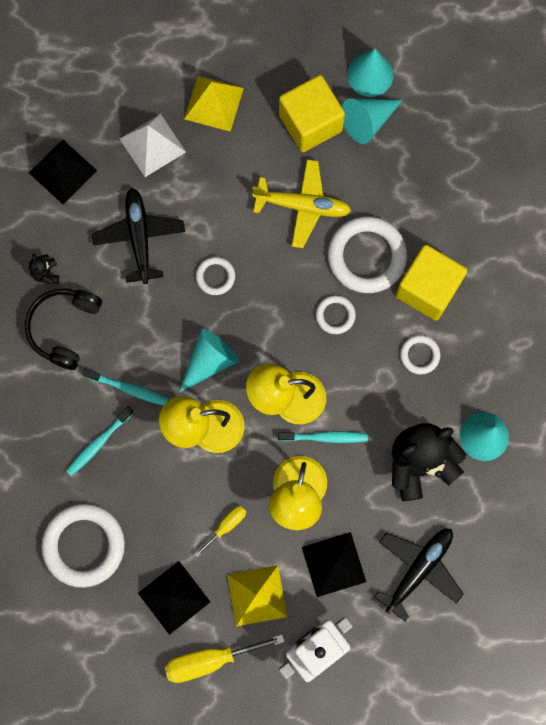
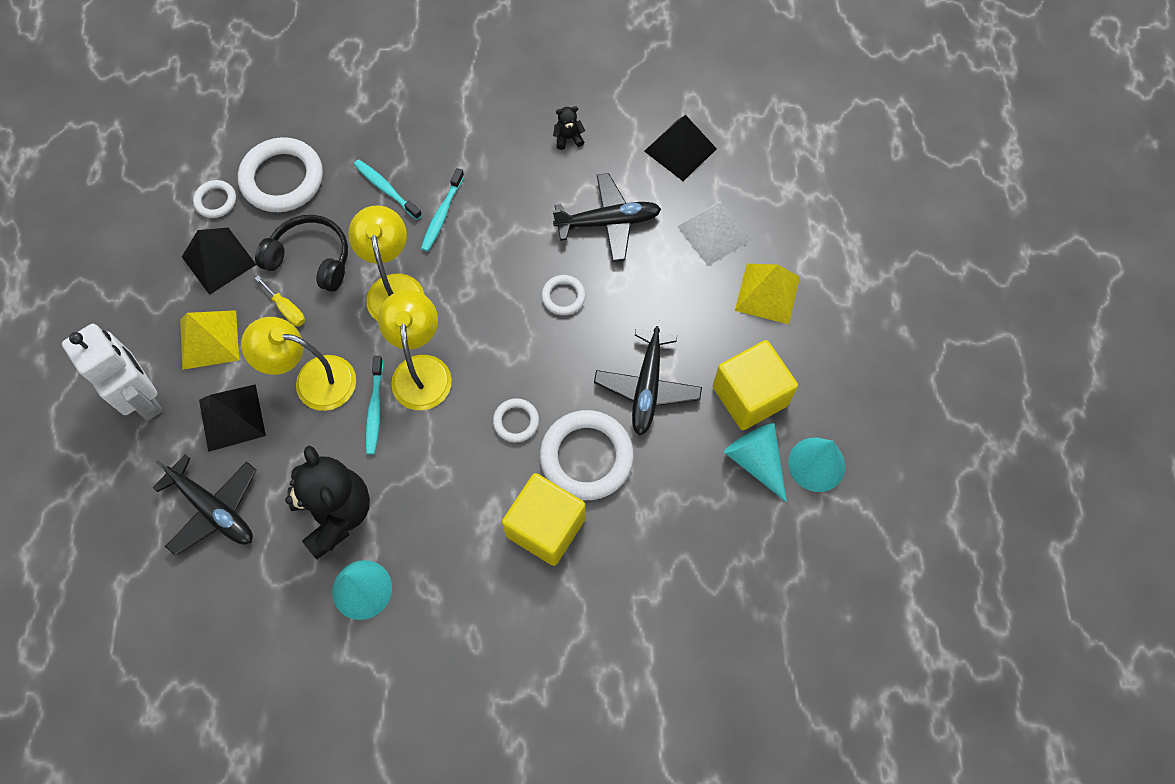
camera: 90 degrees right, 10 degrees down
black headphones [25,289,102,370] -> black headphones moved to [255,215,348,292]
yellow screwdriver [165,634,285,683] -> none
turquoise cone [179,329,239,392] -> none
yellow plane [252,159,351,248] -> black plane [594,319,702,436]
white ring [400,335,441,375] -> white ring moved to [193,180,236,218]

